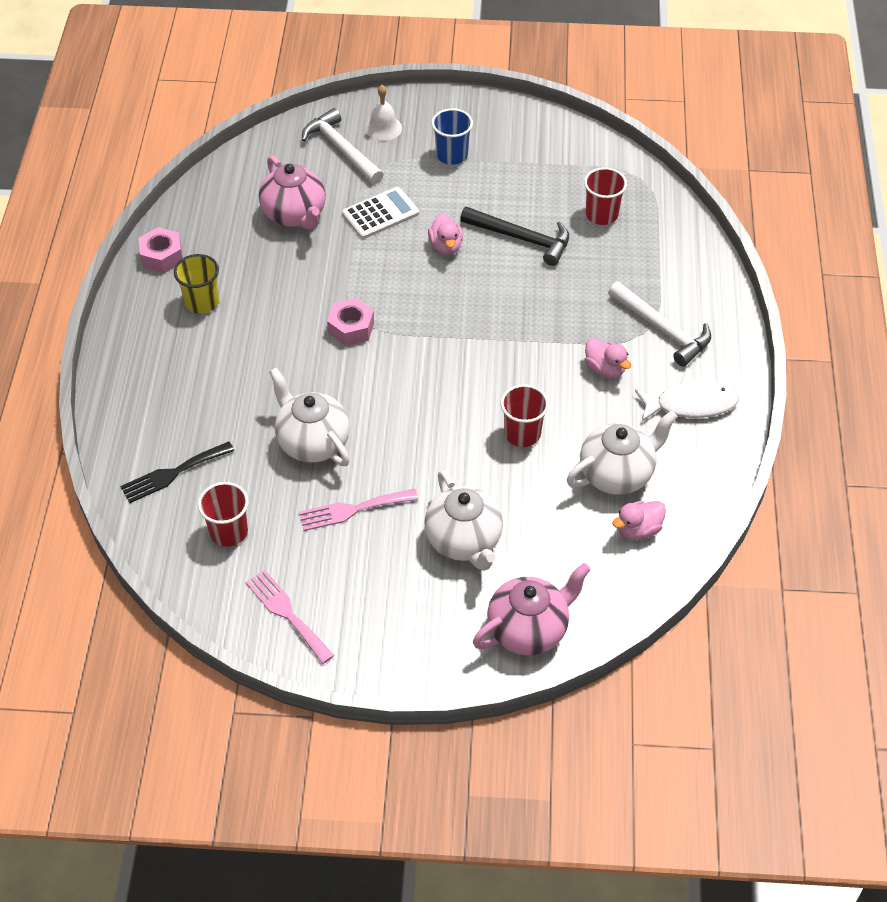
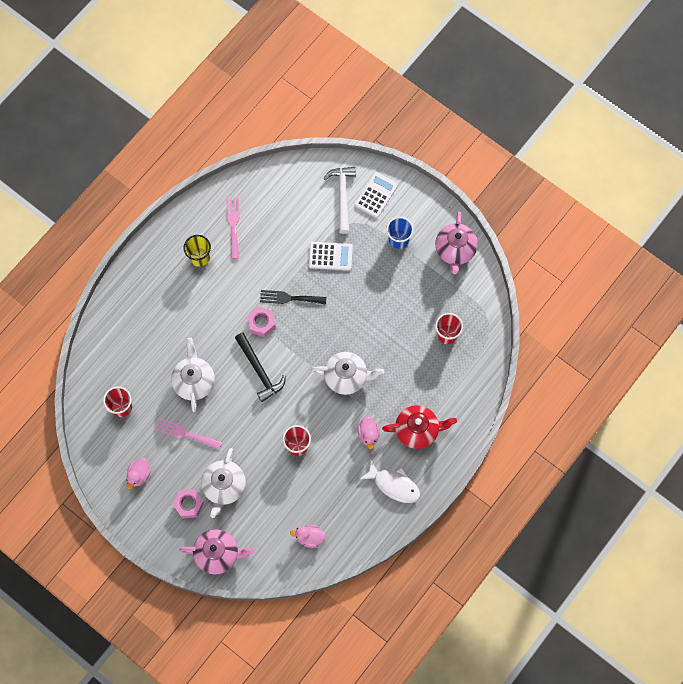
camera: 35 degrees right, 20 degrees up
black fork [120,441,234,503] -> black fork moved to [260,290,326,304]
pink nut [138,227,183,273] -> pink nut moved to [173,489,204,519]
pink fork [246,570,334,664] -> pink fork moved to [226,198,240,259]
pink teapot [259,156,326,230] -> pink teapot moved to [435,211,478,274]
white bell [365,85,402,141] -> white calculator [355,172,398,218]
pink duck [428,213,463,255] -> pink duck moved to [126,458,151,489]
black hammer [460,207,569,266] -> black hammer moved to [235,332,286,402]
white teapot [567,411,678,495] -> white teapot moved to [311,352,384,395]
white hammer [608,281,711,367] -> red teapot [382,405,457,449]

